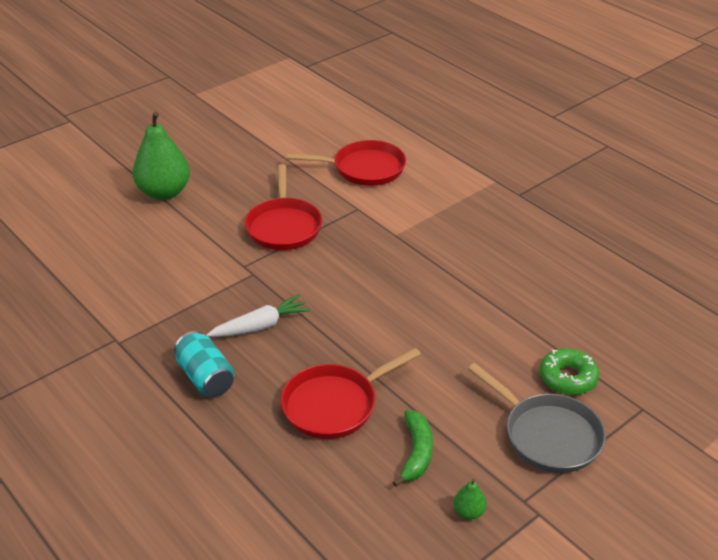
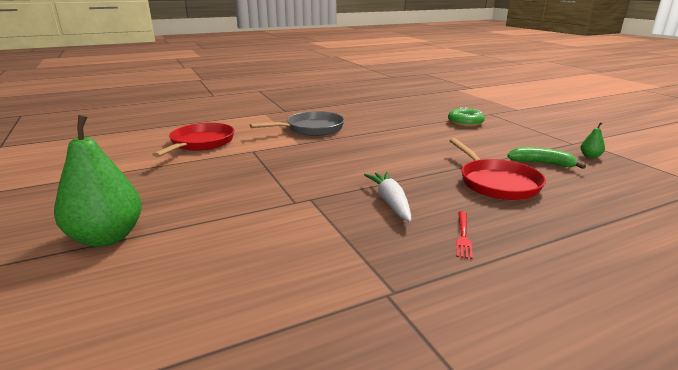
camera: 75 degrees left, 15 degrees down
turquoise can [174,331,234,397] -> red fork [456,211,473,259]
red pan [245,164,322,250] -> none
grey pan [468,363,606,473] -> grey pan moved to [250,111,345,136]

